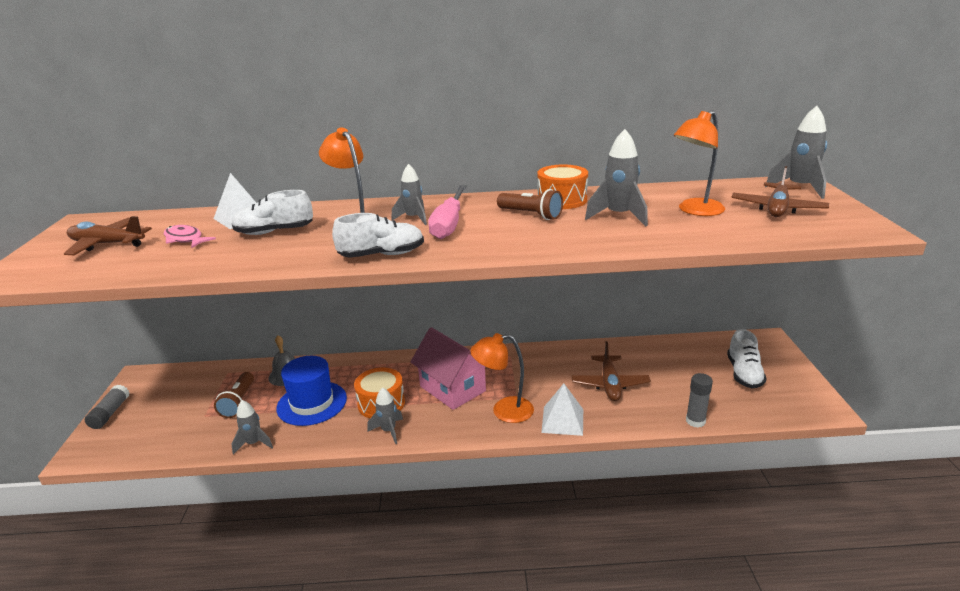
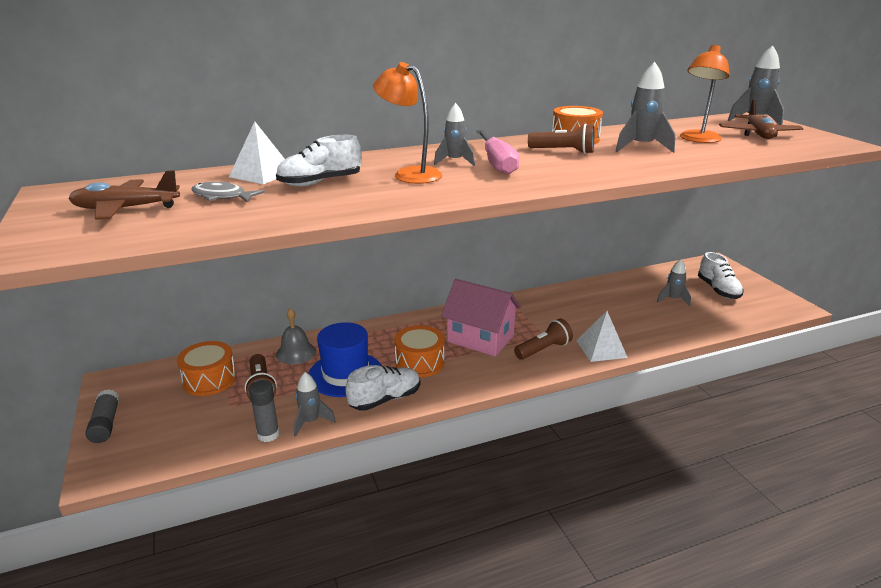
camera: 20 degrees left, 0 degrees up
pink fish [164,225,216,248] -> grey fish [192,182,265,202]
white shoe [332,213,424,258] -> white shoe moved to [345,365,420,411]
grey rocket [367,387,403,444] -> grey rocket moved to [657,259,691,306]
orange lamp [470,333,534,423] -> brown flashlight [514,318,573,360]
brown plane [571,341,651,401] -> none
grey glue stick [686,373,713,428] -> grey glue stick moved to [249,380,280,442]
none -> orange drum [177,341,236,396]

